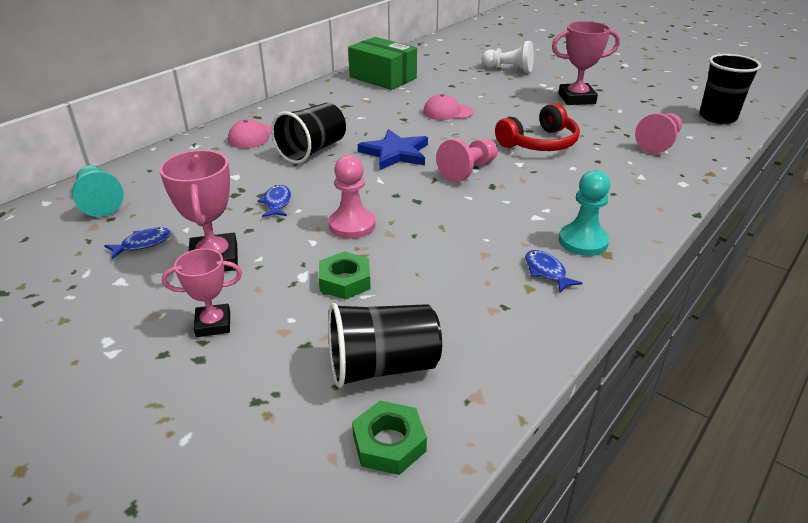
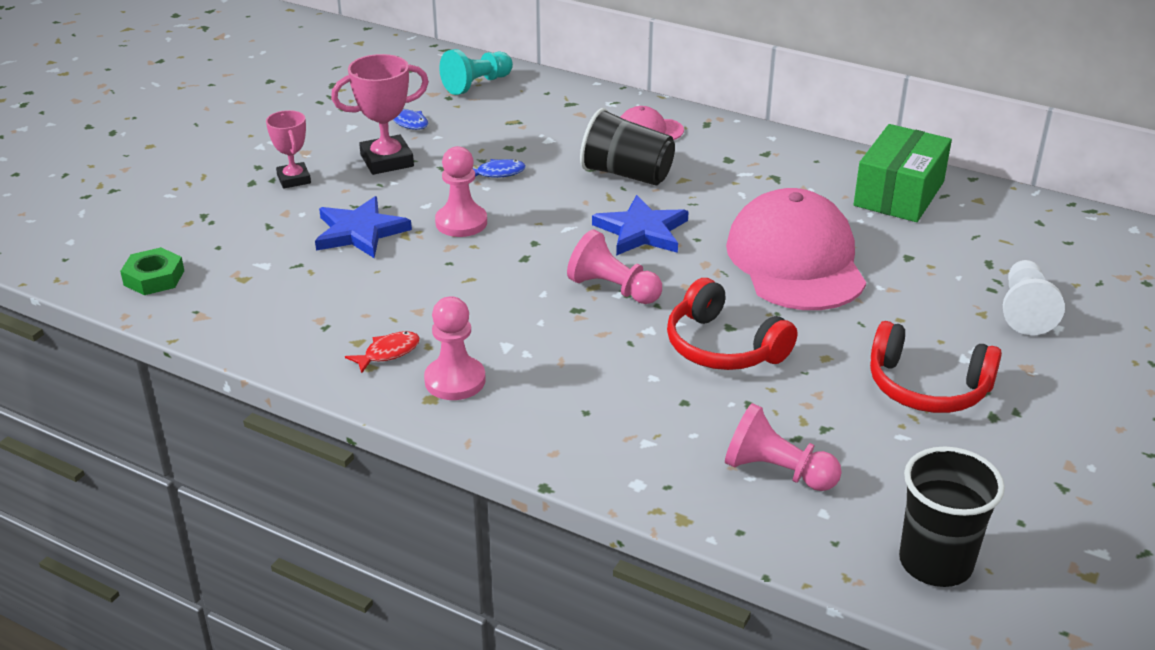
camera: 80 degrees right, 0 degrees up
green nut [319,251,371,300] -> blue star [315,196,412,258]
black cup [328,303,442,388] -> none
pink cap [423,94,474,120] -> pink cap [726,188,866,310], size x2.21
blue fish [525,250,582,292] -> red fish [345,331,420,373]
pink trophy [552,21,620,105] -> red headphones [870,321,1002,413]
turquoise pawn [559,170,610,256] -> pink pawn [424,296,486,400]

